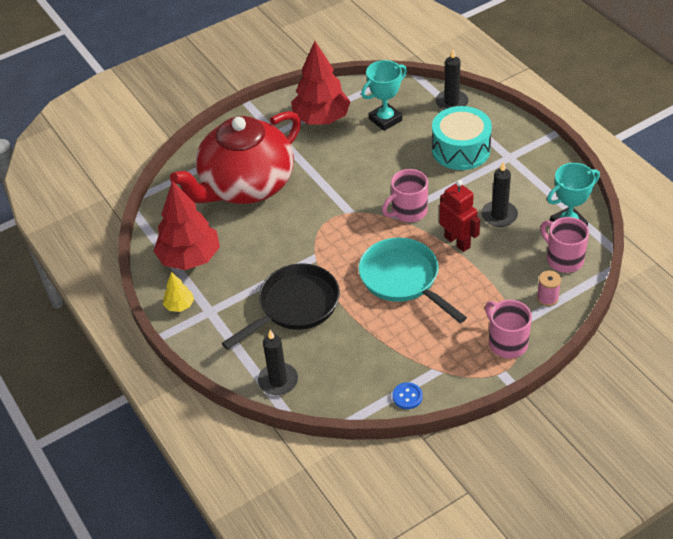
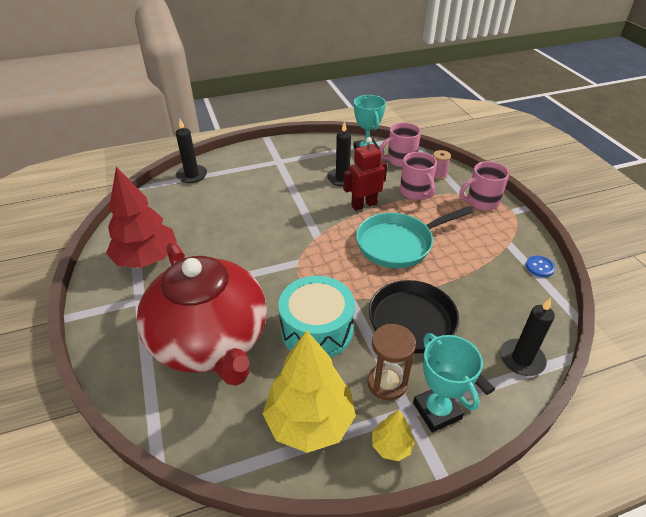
camera: 80 degrees left, 5 degrees down
red tree [153,181,220,270] -> yellow tree [262,330,356,453]
turquoise trophy [361,60,407,131] -> turquoise trophy moved to [413,333,483,432]
pink mug [382,169,428,222] -> pink mug moved to [400,152,437,200]
turquoise drum [432,106,492,170] -> turquoise drum moved to [278,276,355,357]
none -> brown hourglass [367,324,416,401]

